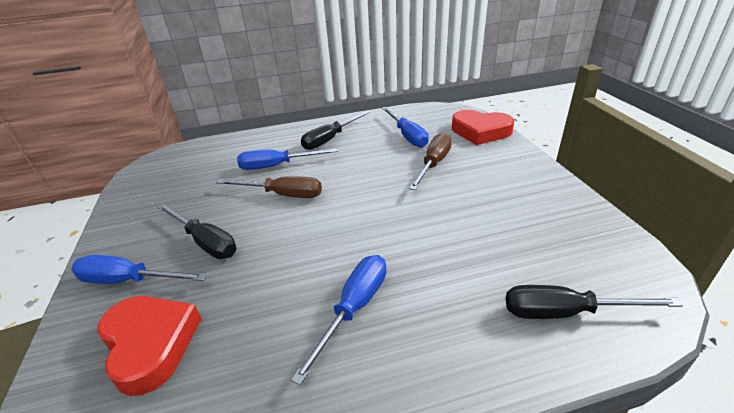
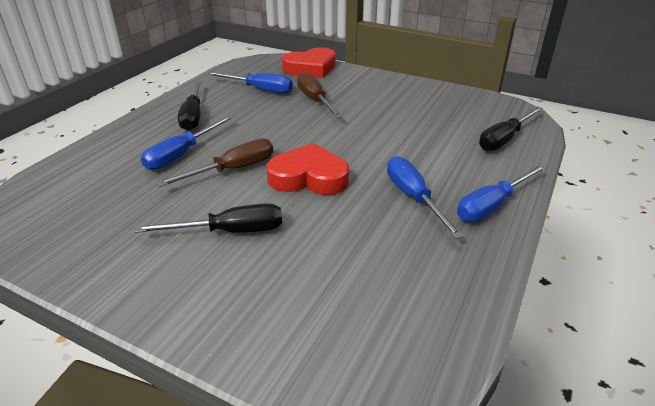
camera: 50 degrees left, 0 degrees up
blue screwdriver [71,255,207,284] -> blue screwdriver moved to [457,164,546,222]
red heart [97,296,202,396] -> red heart moved to [266,143,349,195]

